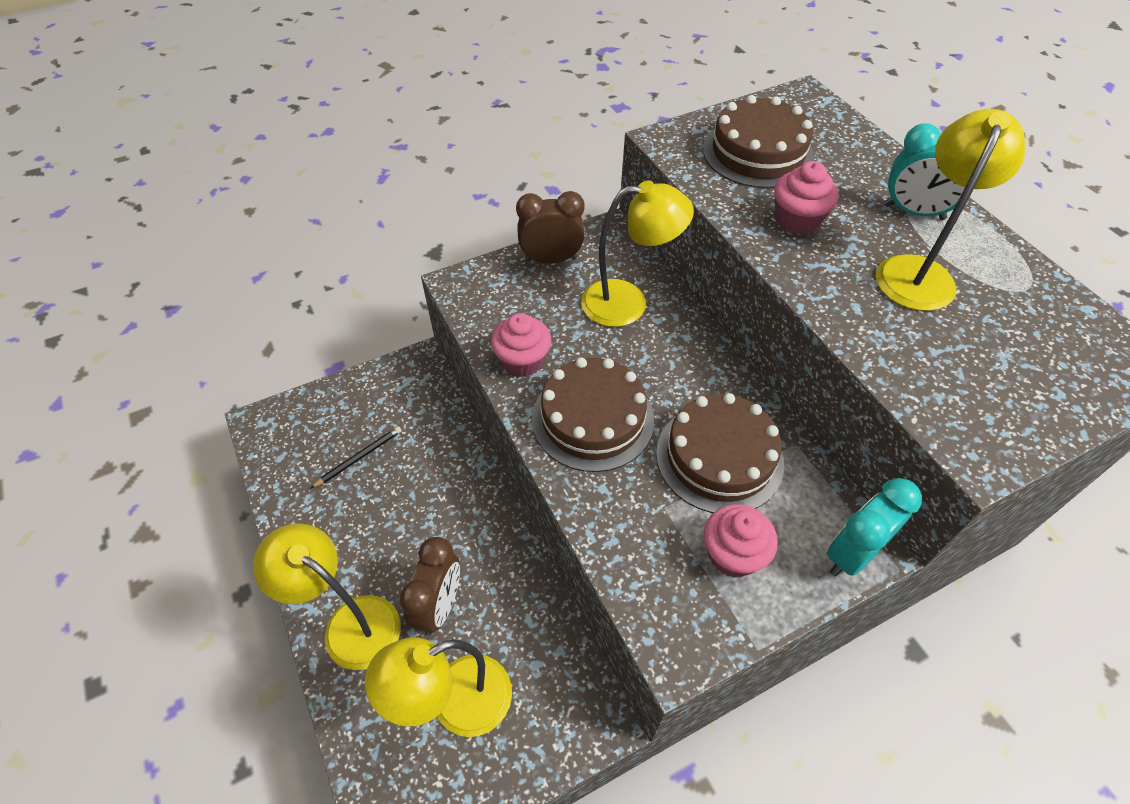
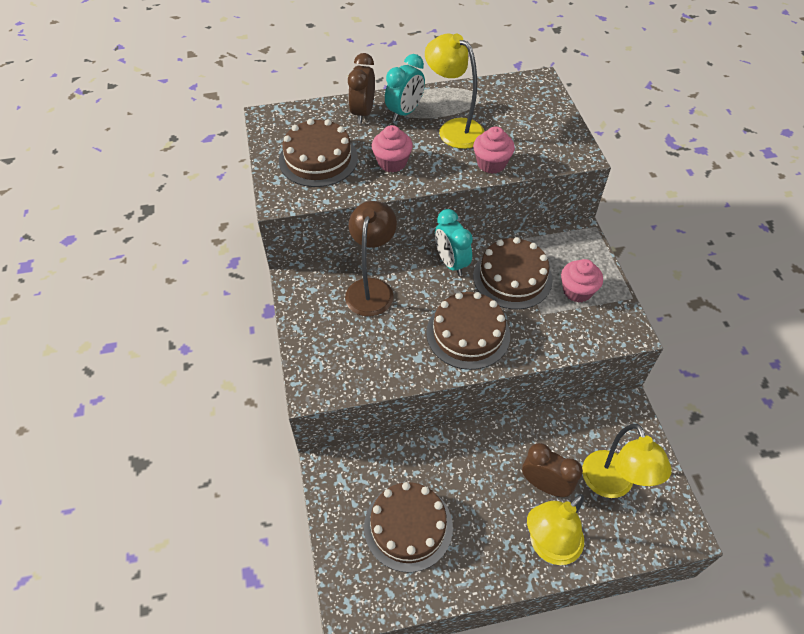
camera: 75 degrees left, 0 degrees up
black pencil [310,426,402,489] -> brown cake [364,482,453,572]
pink cupcake [491,313,551,377] -> pink cupcake moved to [473,126,515,174]
brown clock [516,191,585,263] -> brown clock moved to [348,53,375,124]
yellow lamp [581,180,694,327] -> brown lamp [345,201,397,316]
turquoise clock [827,478,922,576] -> turquoise clock moved to [435,209,473,276]

